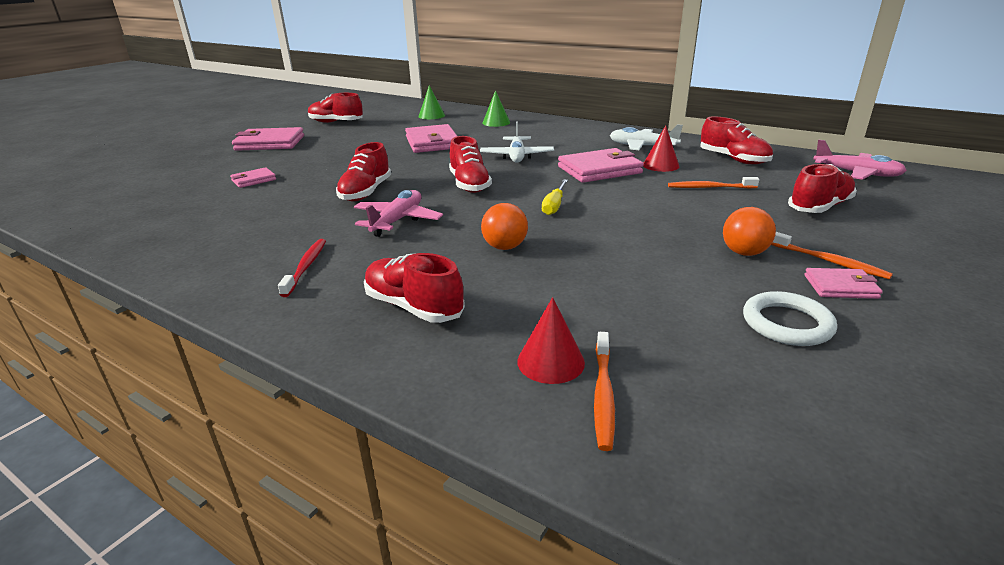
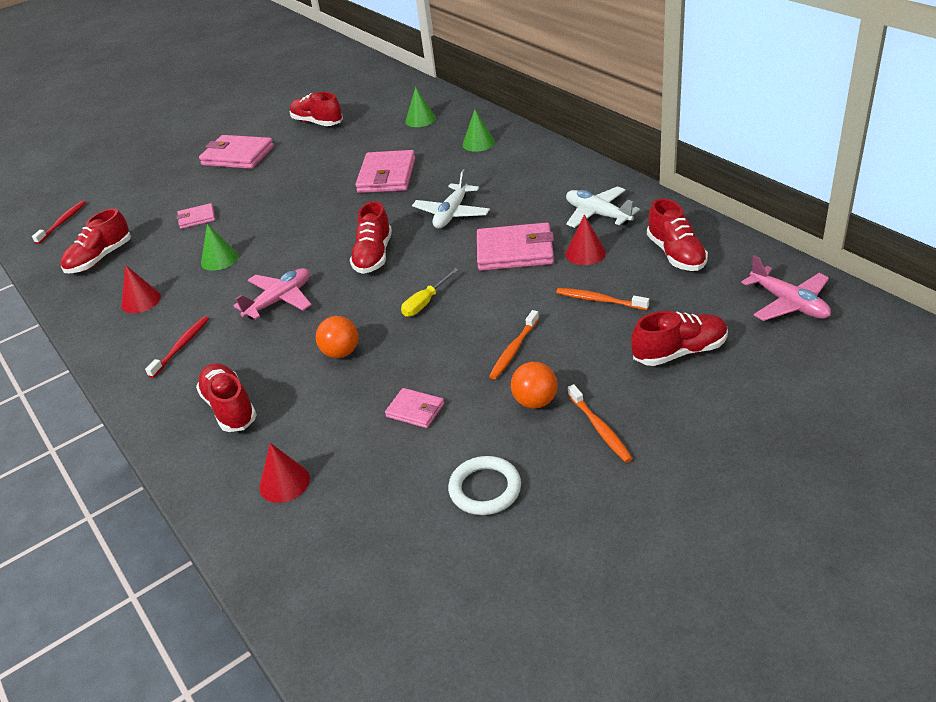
camera: 25 degrees right, 10 degrees up
red shoe [336,142,391,201] -> red shoe moved to [61,208,131,273]
orange toothbrush [594,332,615,451] -> orange toothbrush moved to [489,310,539,379]
pink wallet [804,268,883,299] -> pink wallet moved to [385,388,444,428]
none -> red toothbrush [32,201,86,244]
none -> red cone [121,265,161,313]
none -> green cone [201,224,238,271]

